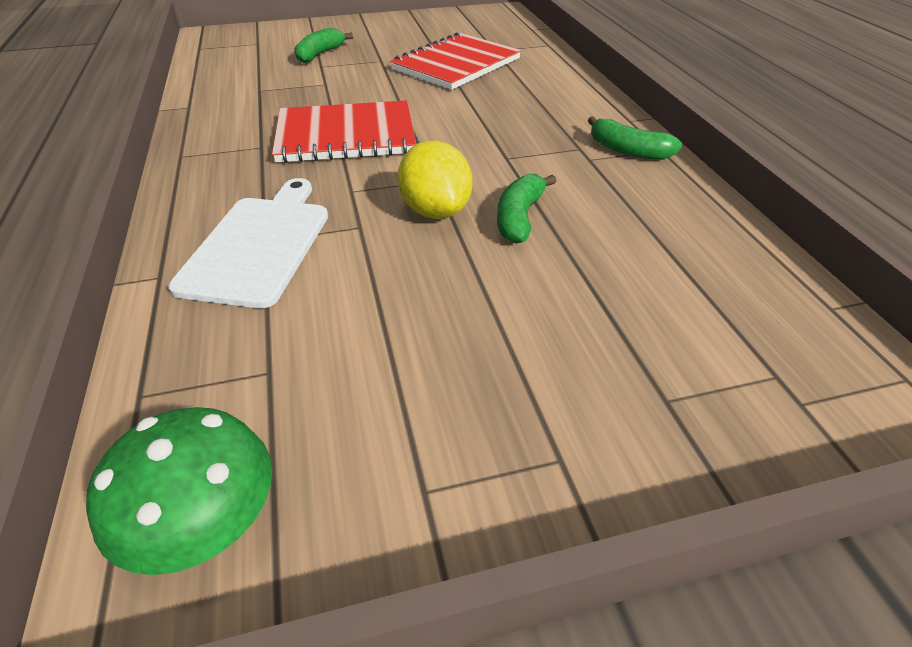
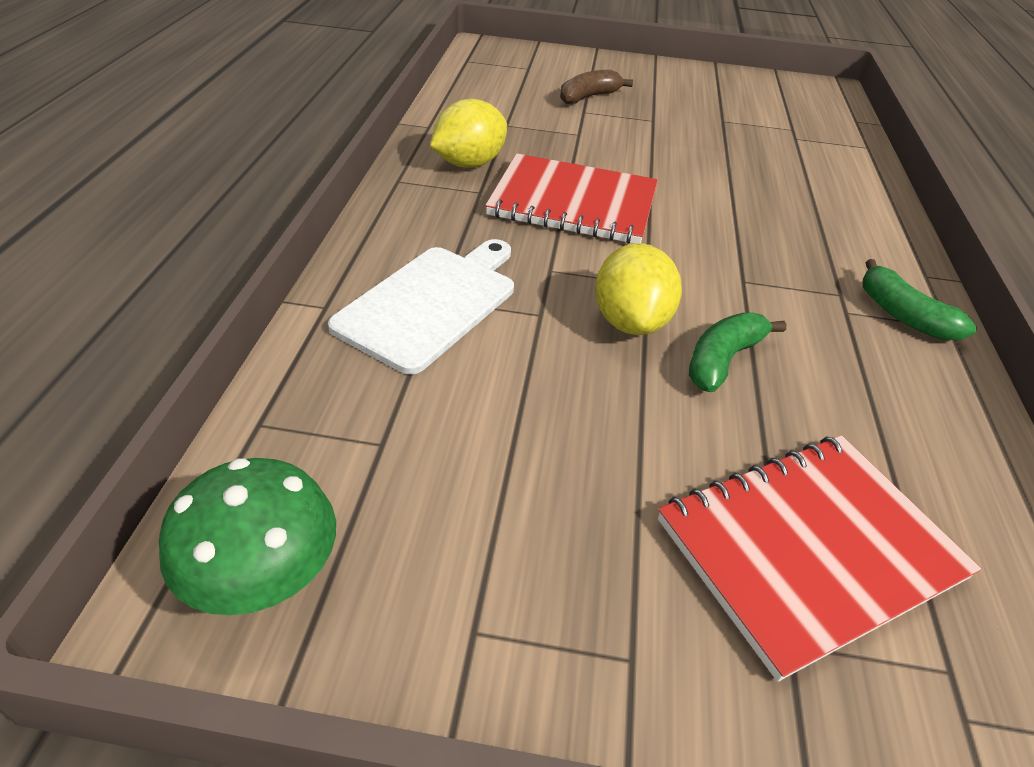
camera: 20 degrees right, 0 degrees up
green banana [294,28,353,63] -> brown banana [560,70,633,104]
red notebook [390,32,521,90] -> red notebook moved to [658,435,981,682]
none -> yellow lemon [430,99,507,168]

